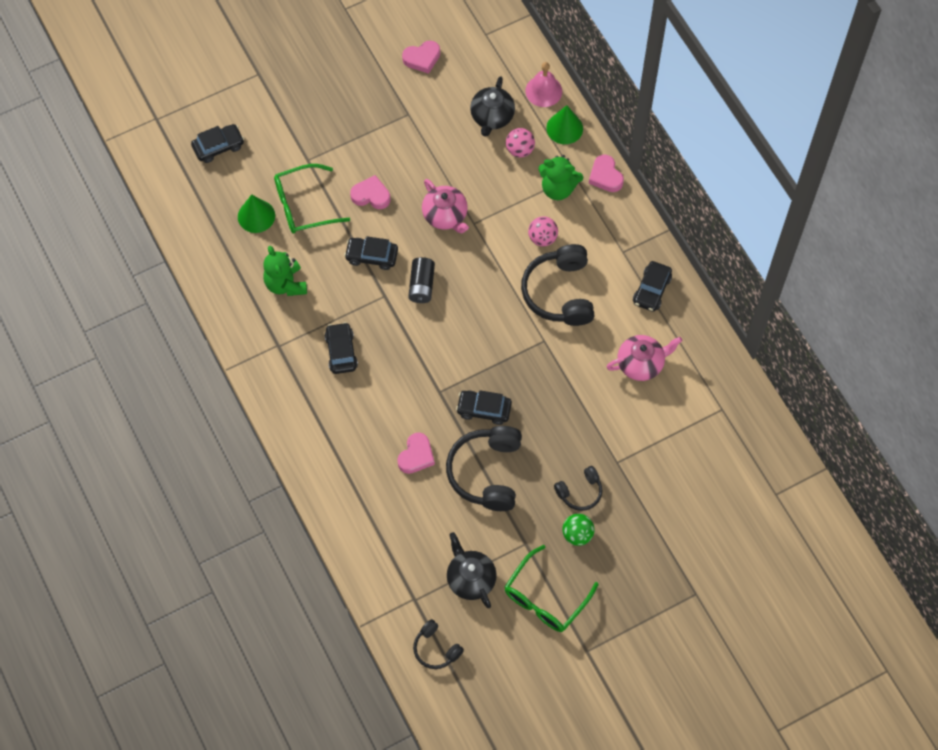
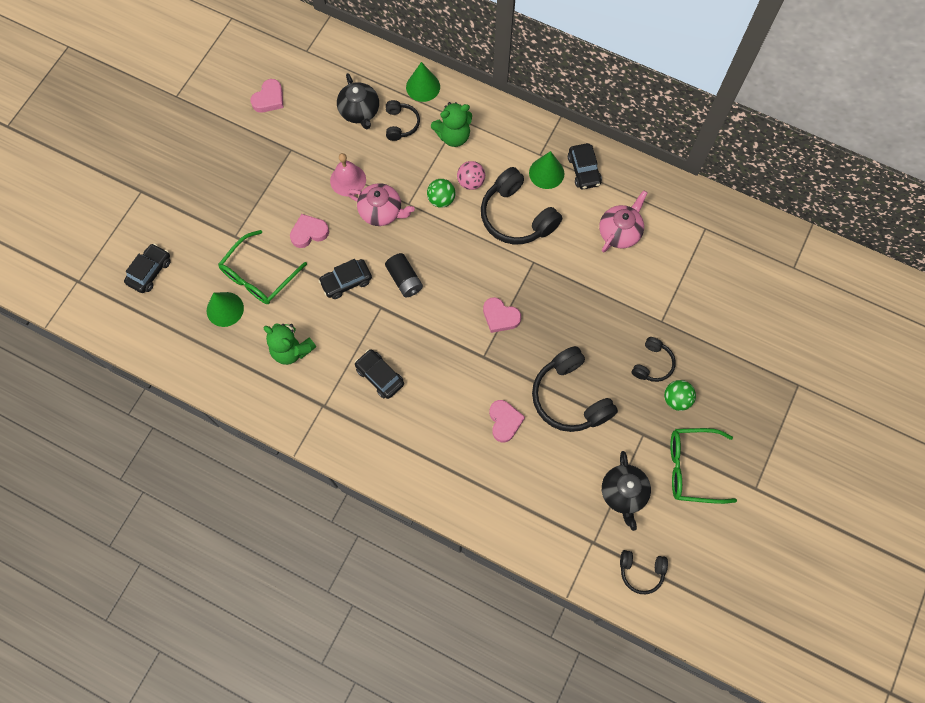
camera: 35 degrees left, 5 degrees up
black teapot [447,532,497,608] -> black teapot turned 120 degrees counterclockwise [602,451,651,531]
black car [456,390,512,425] -> none
green glasses [505,545,599,632] -> green glasses turned 90 degrees clockwise [670,428,737,504]
pink ball [506,128,535,158] -> black headphones [386,100,420,141]
pink bell [525,62,562,107] -> pink bell moved to [330,153,366,196]
pink heart [589,155,624,192] -> pink heart moved to [483,297,521,333]
none -> green ball [427,179,456,207]
none -> green cone [529,151,564,189]

